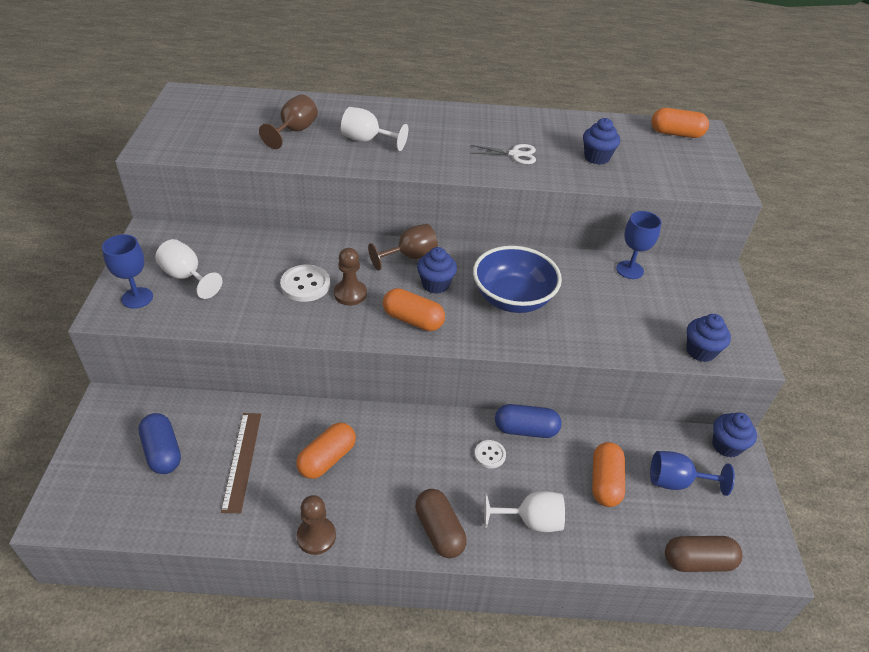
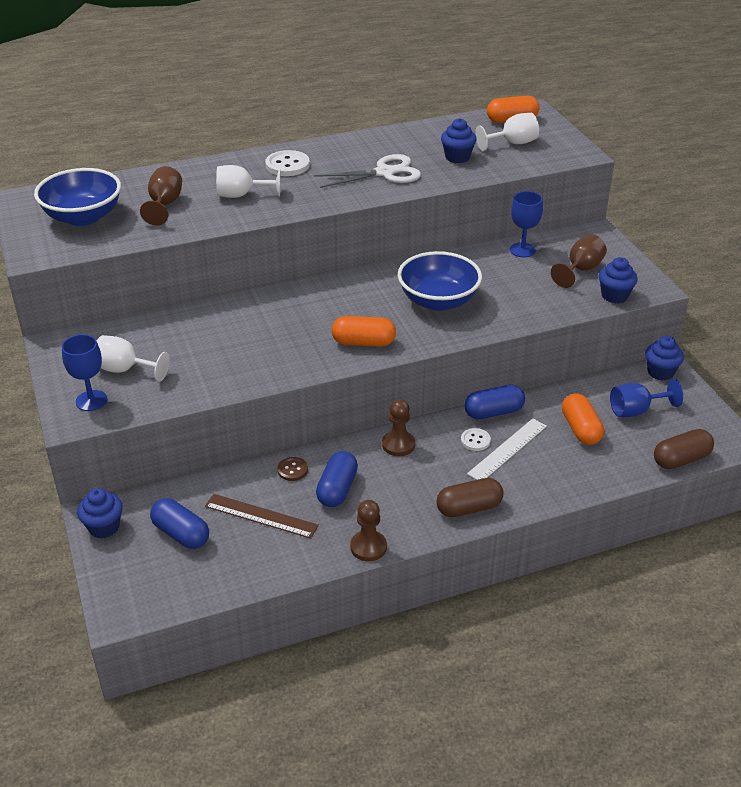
camera: 20 degrees left, 5 degrees down
brown ruler [221,413,261,513] -> brown ruler turned 45 degrees counterclockwise [205,494,319,539]
white button [280,264,330,302] -> white button moved to [265,150,310,176]
orange capsule [296,423,356,479] -> blue capsule [316,451,358,507]
brown pawn [334,248,367,305] -> brown pawn moved to [382,399,415,456]
brown goblet [368,224,438,271] -> brown goblet moved to [551,234,607,288]
brown capsule [415,489,467,558] -> brown capsule turned 60 degrees counterclockwise [436,478,503,517]
blue cupcake [417,247,457,294] -> blue cupcake moved to [77,488,123,538]
white scissors [470,144,536,164] -> white scissors [314,154,421,188], size x1.59
white goblet [484,491,565,532] -> white goblet moved to [475,113,539,151]
none -> blue bowl [34,168,121,226]
none -> brown button [277,457,308,481]
none -> white ruler [467,418,547,480]

